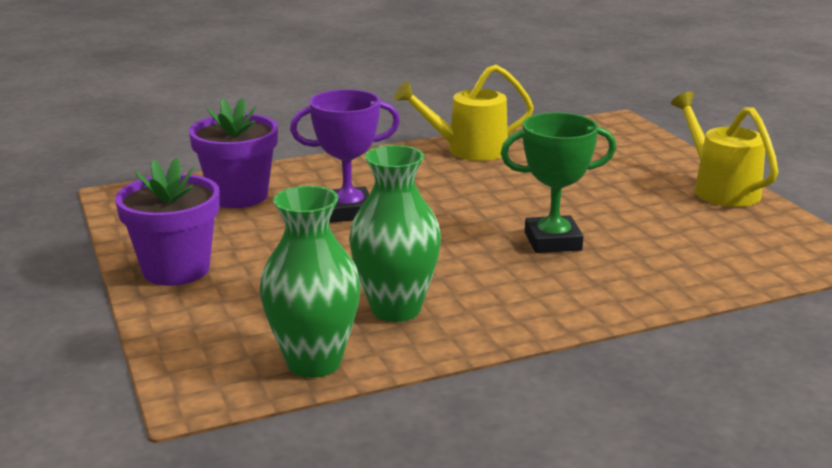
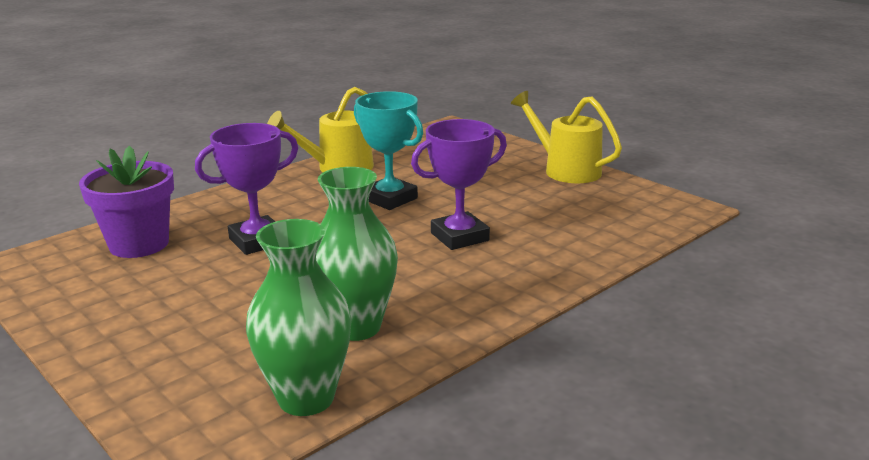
camera: 20 degrees left, 0 degrees up
purple flower pot [115,158,220,286] -> none
green trophy [501,112,616,253] -> purple trophy [411,119,507,250]
none -> turquoise trophy [354,91,423,210]

